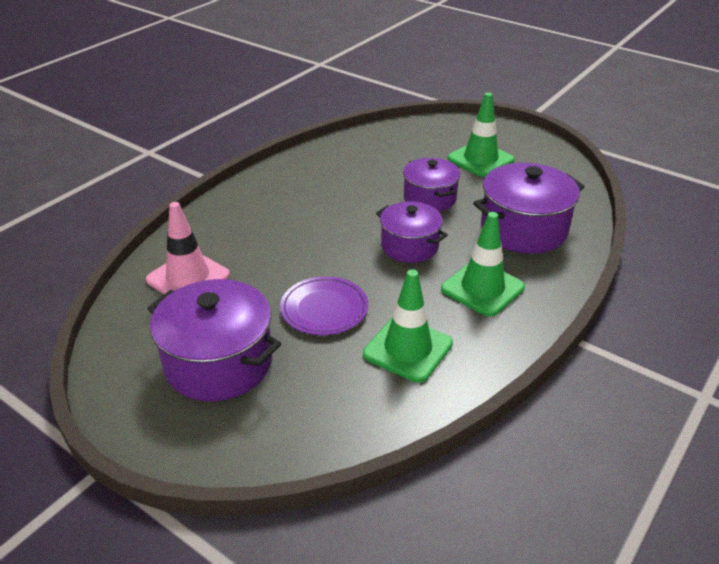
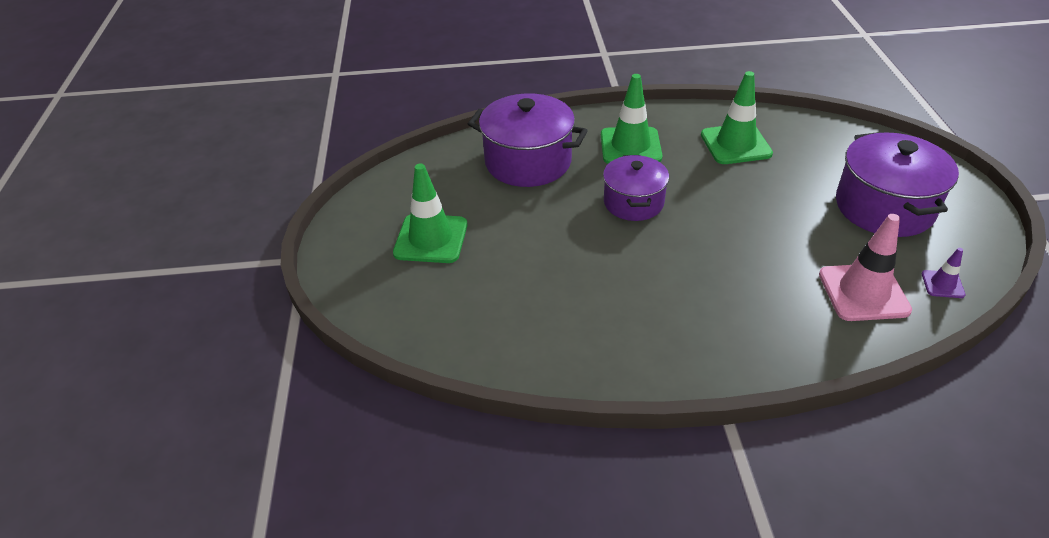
camera: 130 degrees left, 5 degrees up
purple plate [280,276,368,335] -> none
purple pot [403,158,461,211] -> none
none -> purple traffic cone [922,248,965,298]

